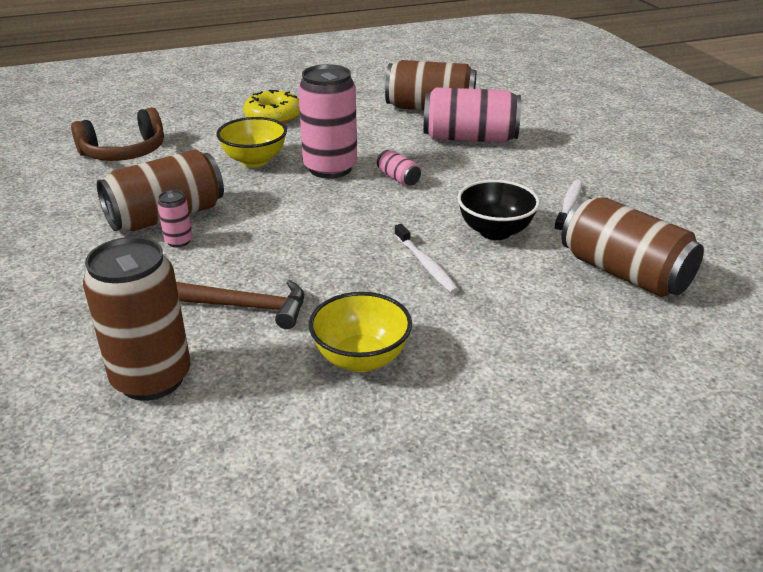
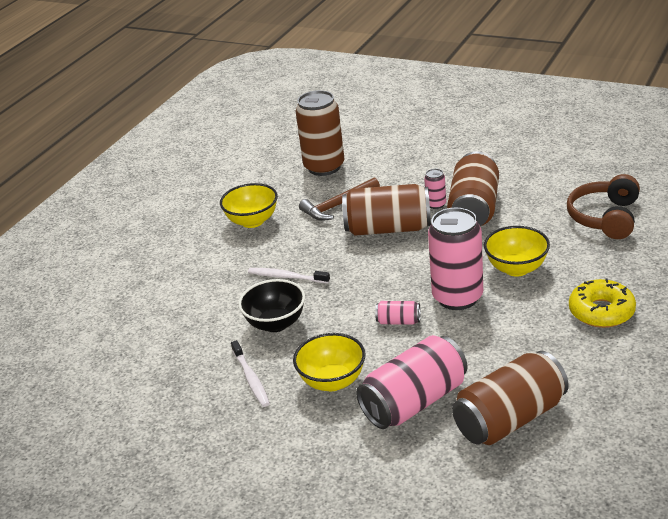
camera: 140 degrees right, 0 degrees up
brown can [561,196,704,297] -> brown can moved to [342,184,431,236]
none -> yellow bowl [293,333,365,391]

